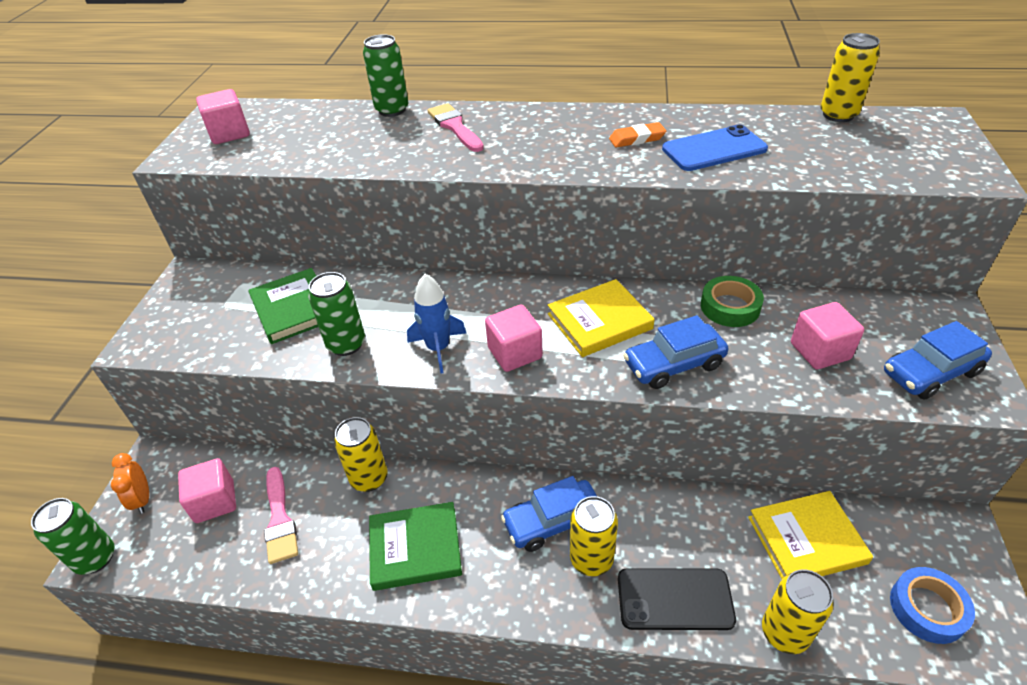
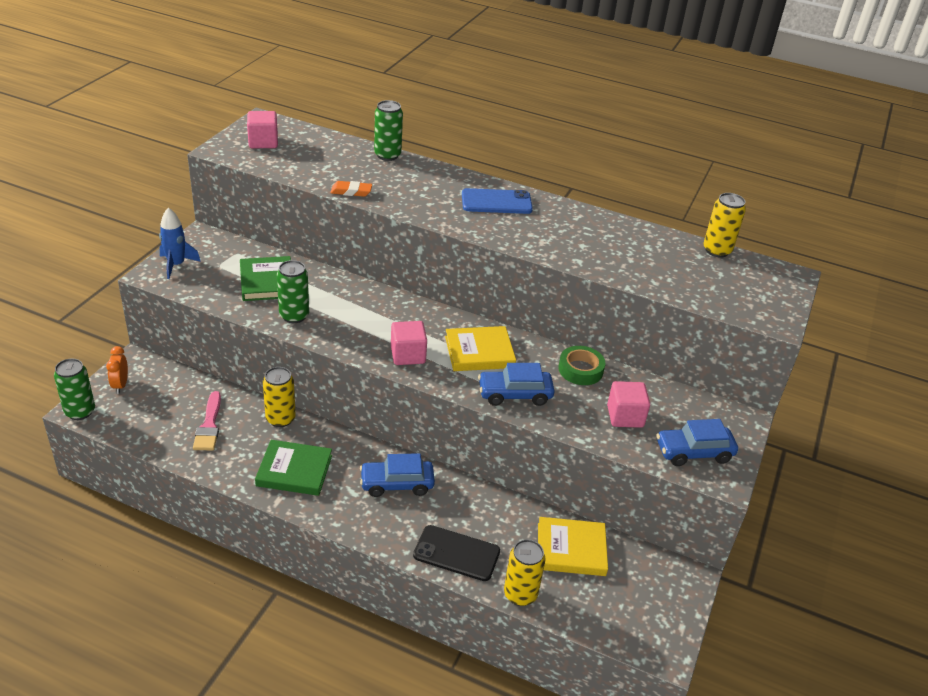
camera: 10 degrees right, 5 degrees down
pink cube [178,458,236,523] -> none
blue rocket [407,274,466,374] -> blue rocket moved to [159,208,201,279]
pink brush [428,103,484,152] -> none
yellow can [570,496,618,576] -> none
orange eraser [609,122,666,148] -> orange eraser moved to [330,181,372,197]
blue phone [662,125,768,171] -> blue phone moved to [462,188,533,214]
blue tape [890,567,975,644] -> none

